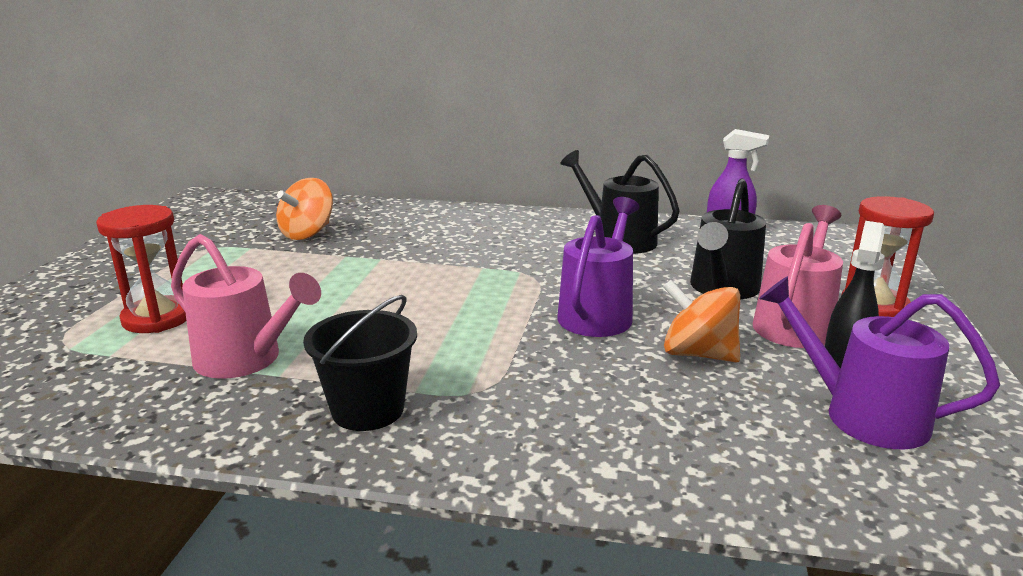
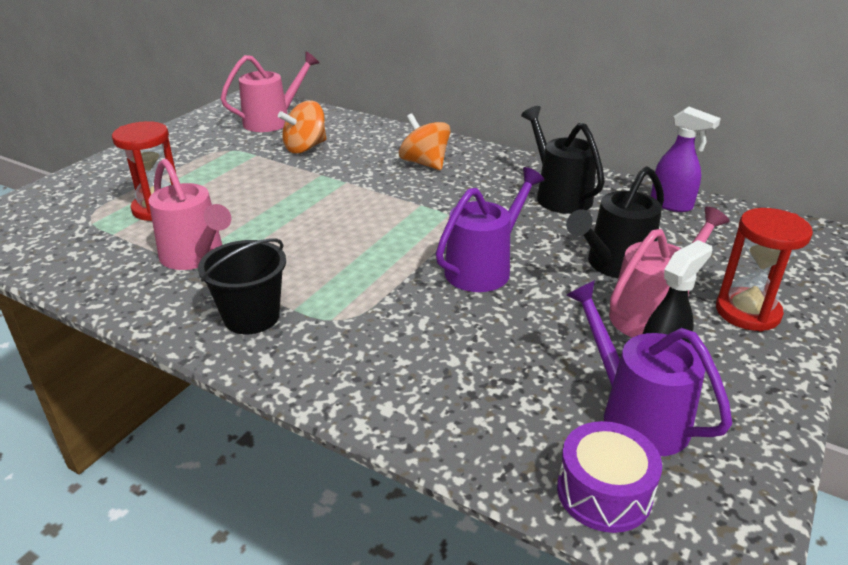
camera: 20 degrees right, 10 degrees up
orange spinning top [663,280,740,363] -> orange spinning top moved to [399,113,451,170]
none -> pink watering can [221,51,319,132]
none -> purple drum [557,421,662,533]

